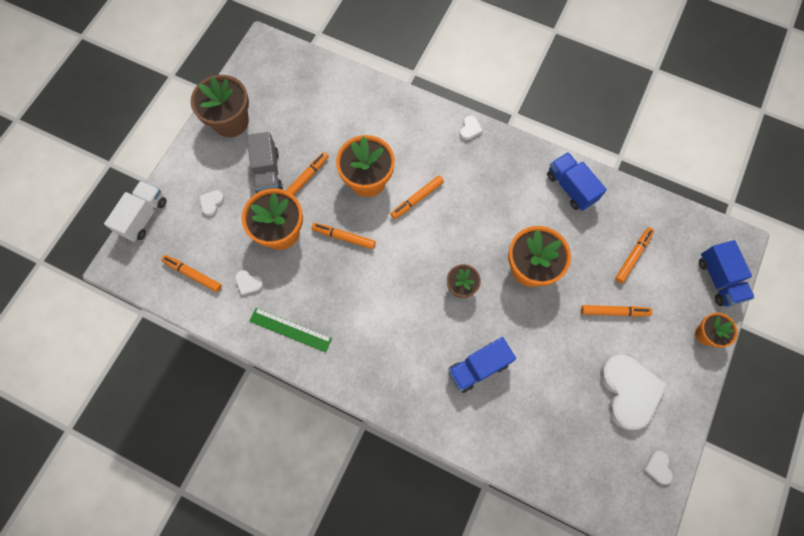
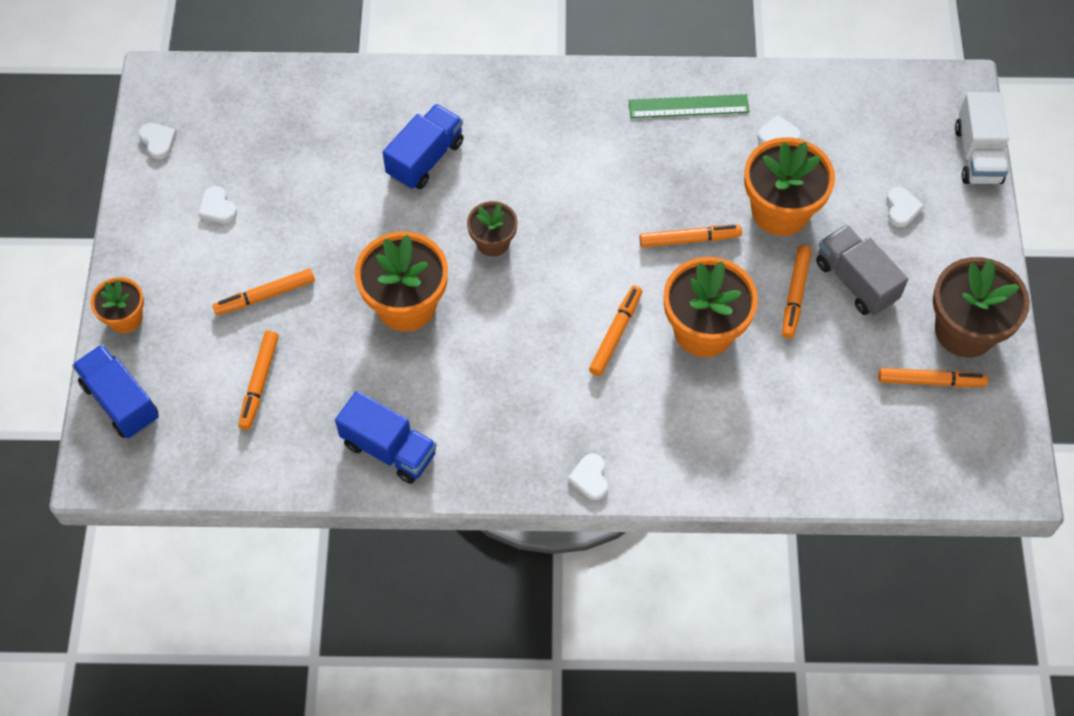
camera: 155 degrees right, 10 degrees down
orange marker [161,255,222,292] -> orange marker moved to [878,368,988,387]
white heart [600,355,667,430] -> white heart [198,186,237,223], size x0.42

